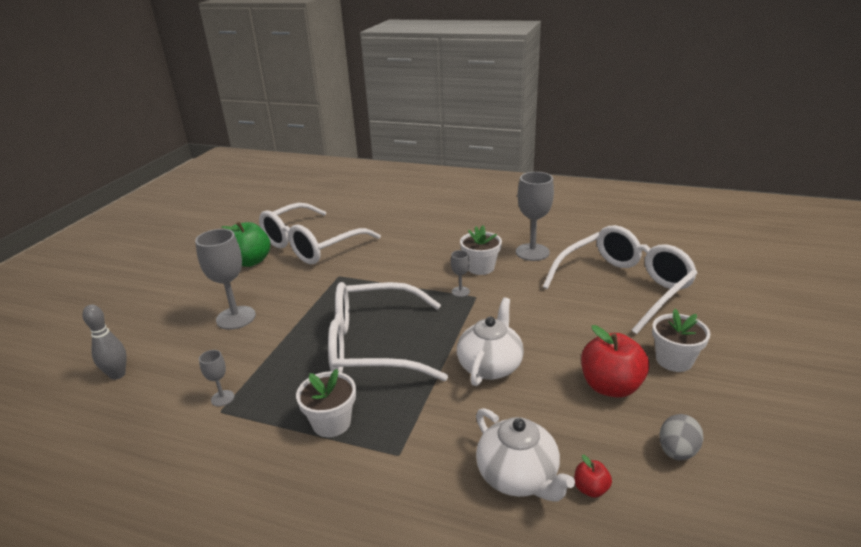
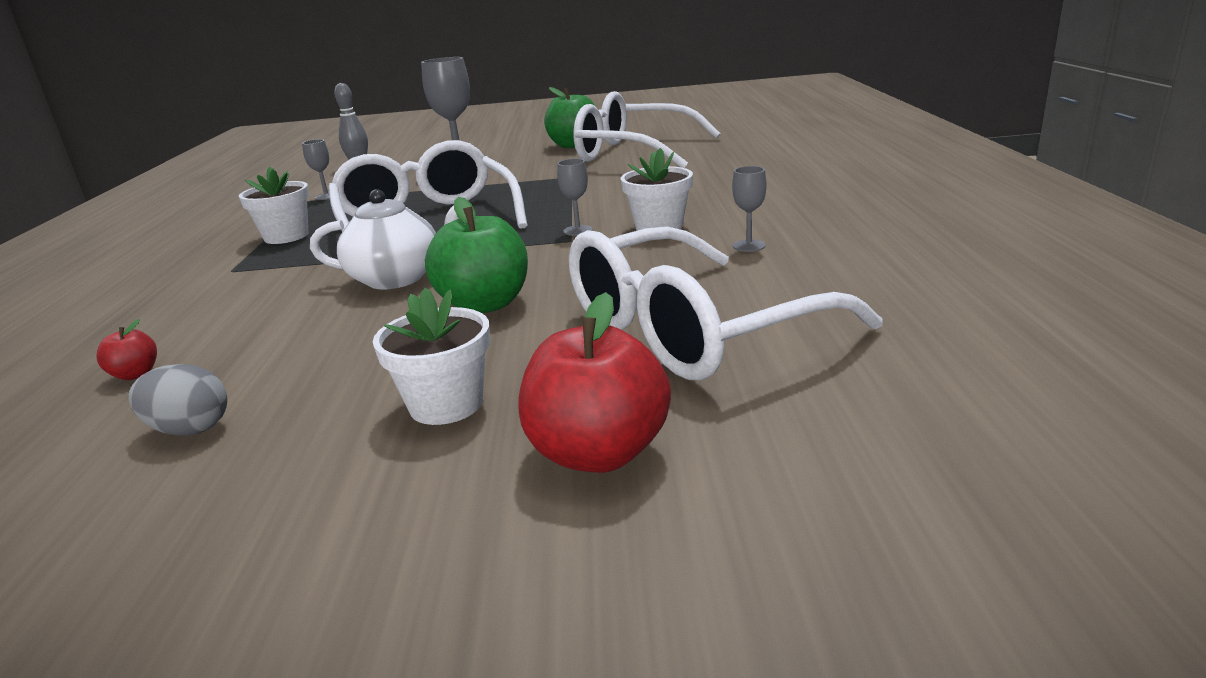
camera: 70 degrees right, 5 degrees down
white teapot [476,408,575,502] -> none
grey goblet [516,172,554,261] -> grey goblet [732,166,767,252], size x0.49
white glasses [543,225,698,334] -> white glasses turned 120 degrees clockwise [569,227,883,380]
red apple [581,325,649,398] -> red apple moved to [518,292,671,473]
none -> green apple [425,197,528,314]

